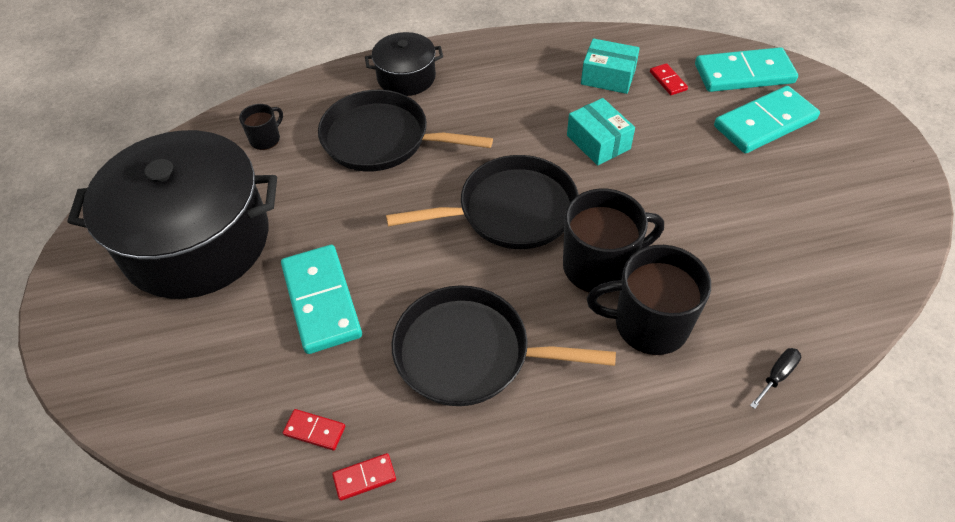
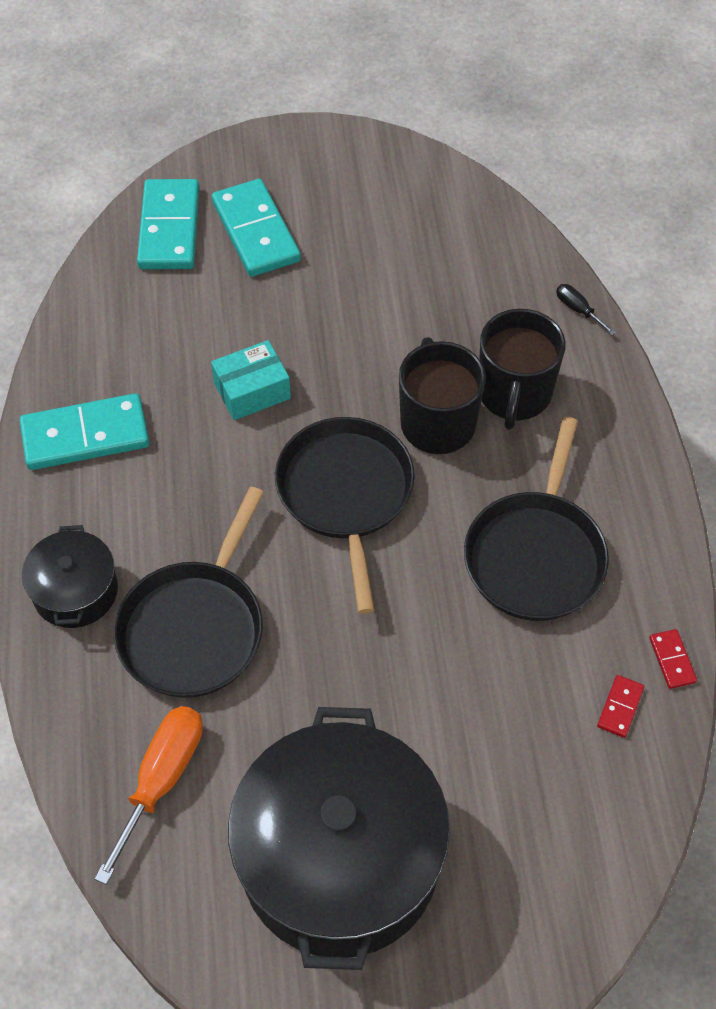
camera: 85 degrees left, 5 degrees up
black mug [239,104,283,150] -> orange screwdriver [95,706,203,885]
turquoise domino [281,245,362,354] -> turquoise domino moved to [20,393,149,470]
turquoise box [581,38,640,94] -> none
red domino [650,63,688,95] -> none

